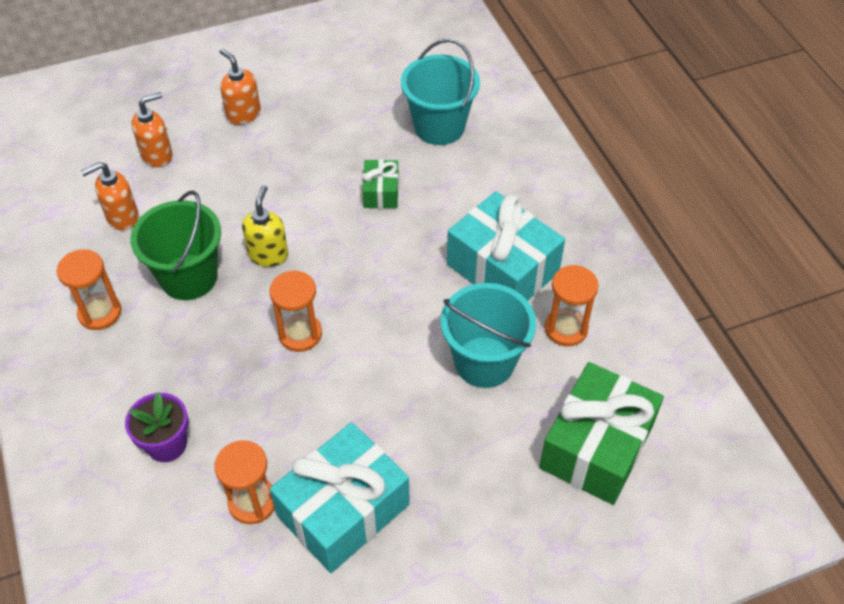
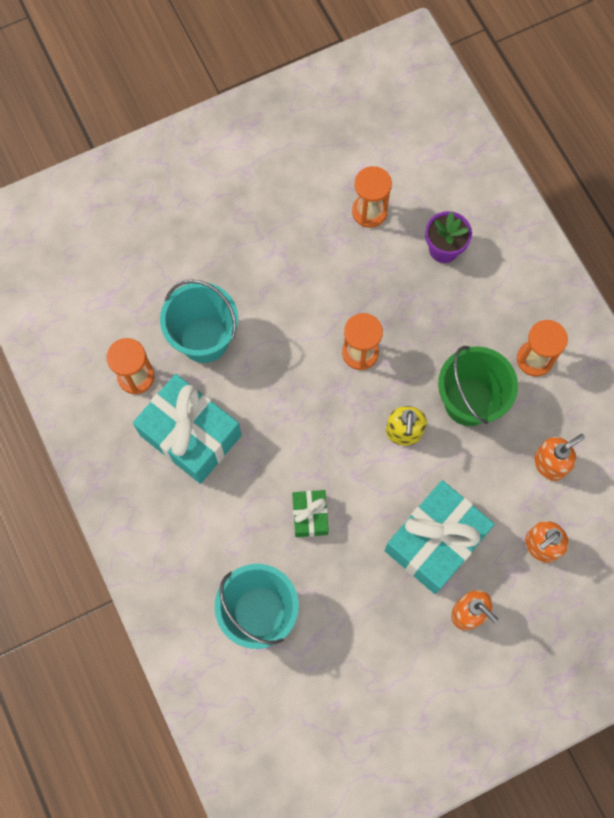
camera: 175 degrees right, 20 degrees up
turquoise gift [270,422,410,573] -> turquoise gift moved to [385,480,495,594]
green gift [539,362,664,505] -> none

